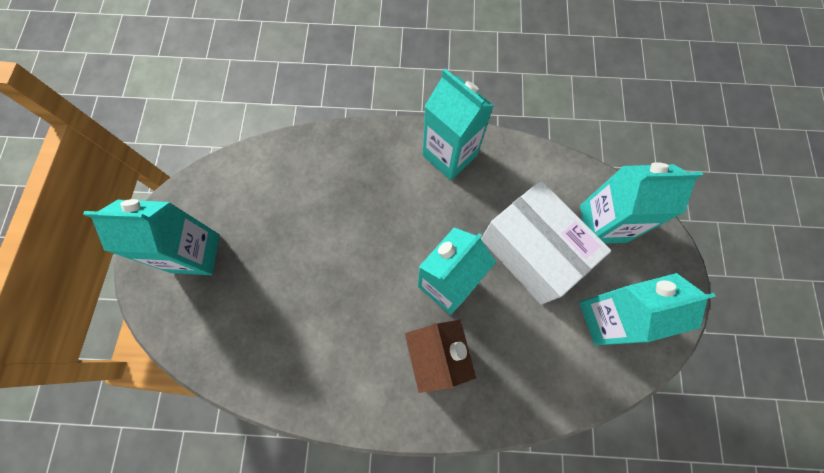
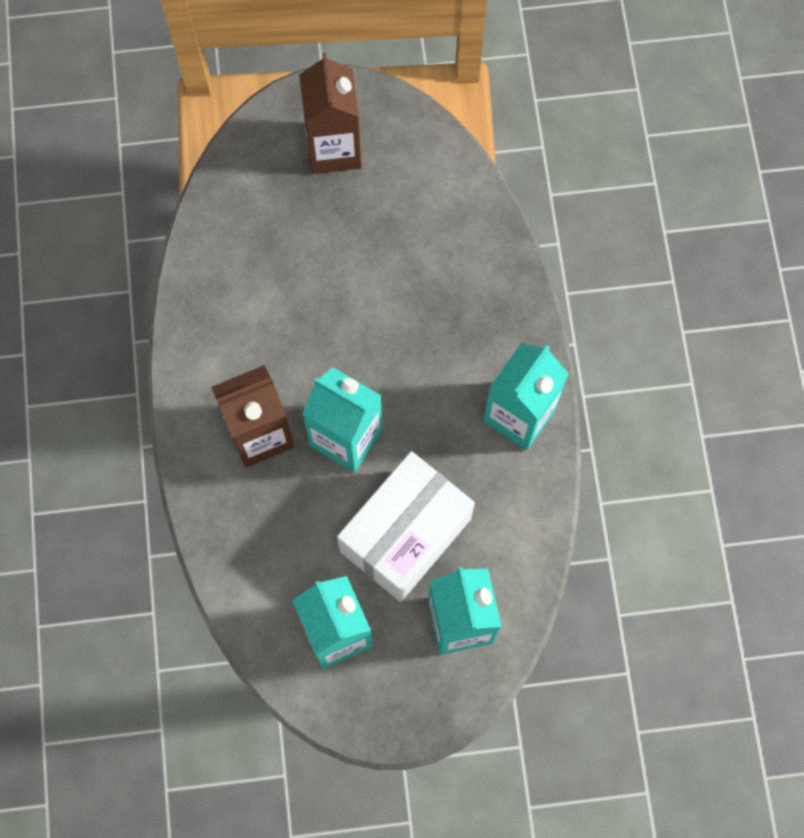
camera: 80 degrees right, 0 degrees up
turquoise carton [83,199,220,275] -> brown carton [299,53,362,174]

